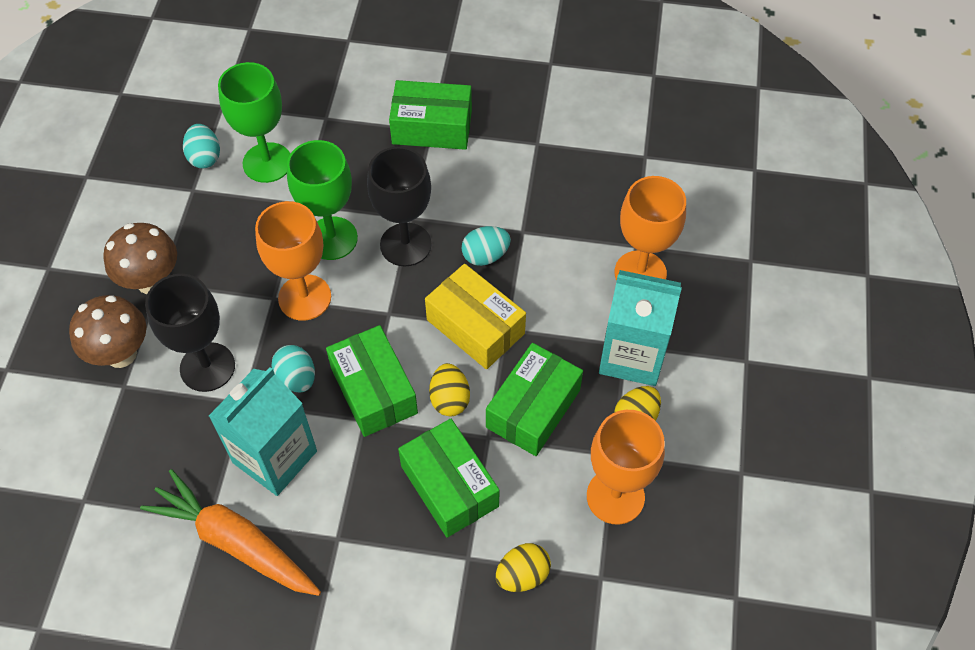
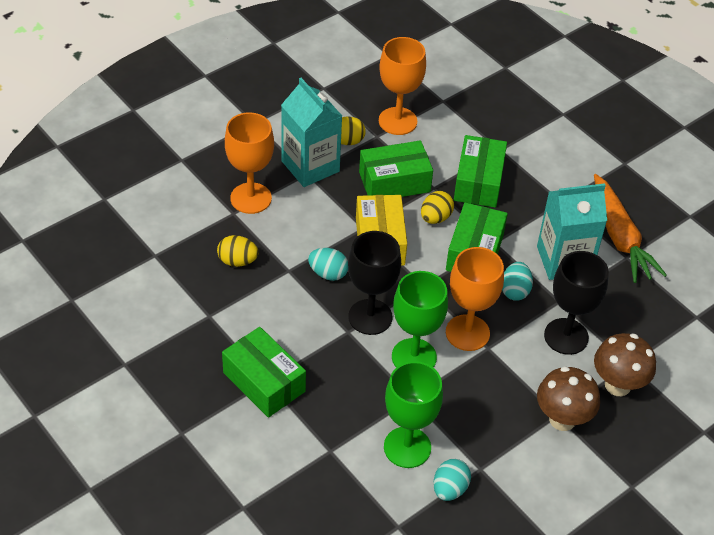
camera: 140 degrees left, 10 degrees down
yellow egg [496,543,551,592] -> yellow egg moved to [217,235,259,267]

